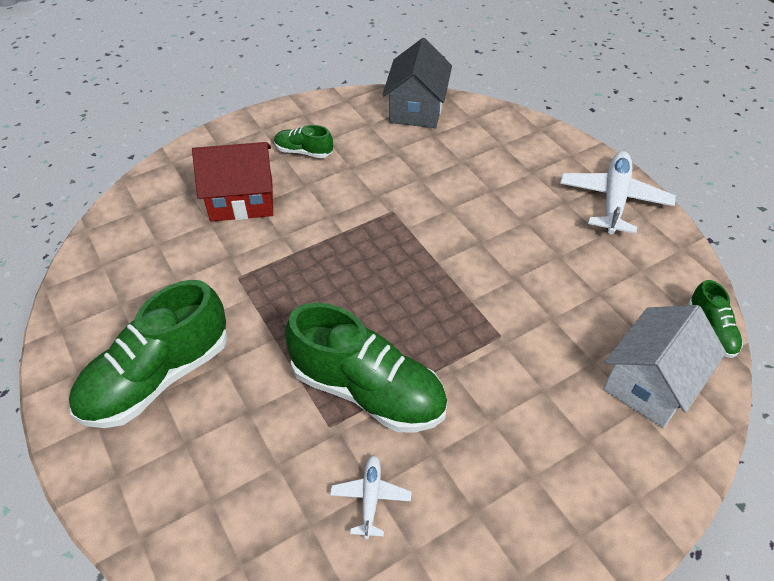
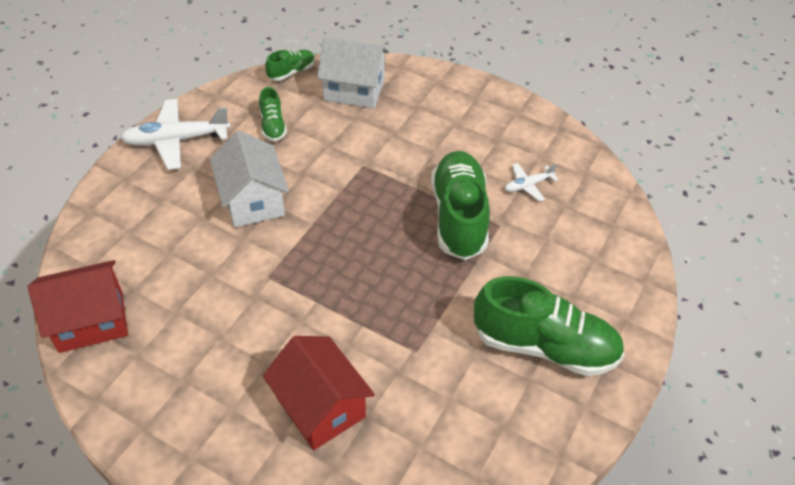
camera: 120 degrees left, 0 degrees up
green shoe [274,125,333,158] -> green shoe moved to [259,87,287,142]
grey house [382,38,452,128] -> red house [28,260,128,353]
none -> white house [210,131,289,227]

